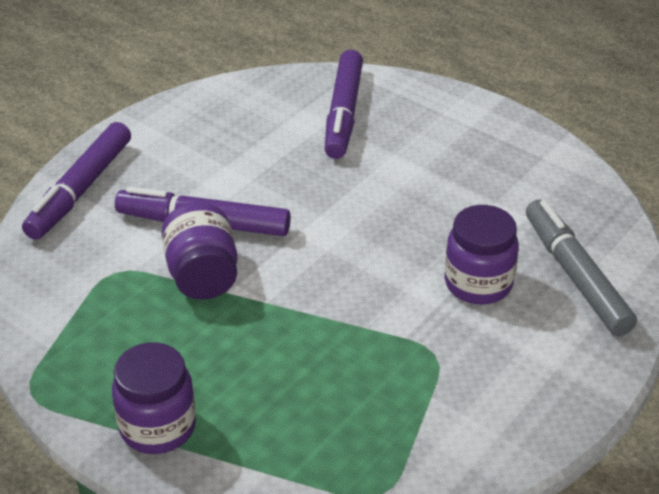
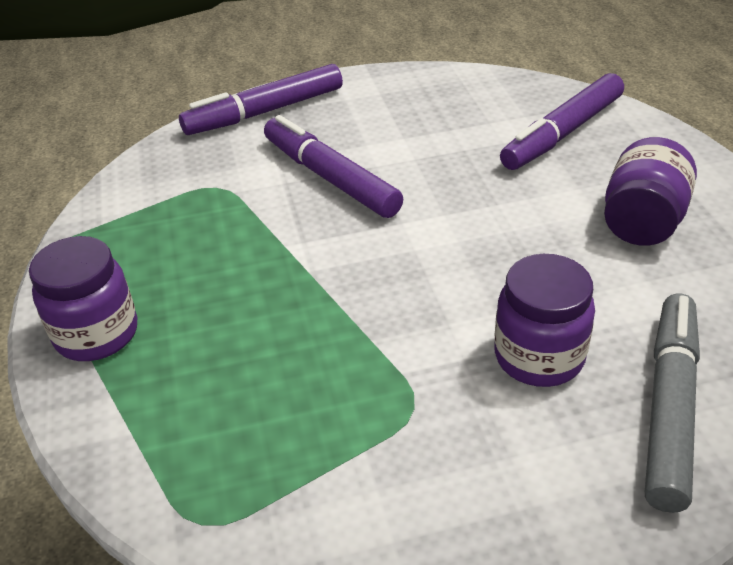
camera: 40 degrees right, 0 degrees up
purple jar [161,202,237,300] -> purple jar moved to [604,137,697,246]

